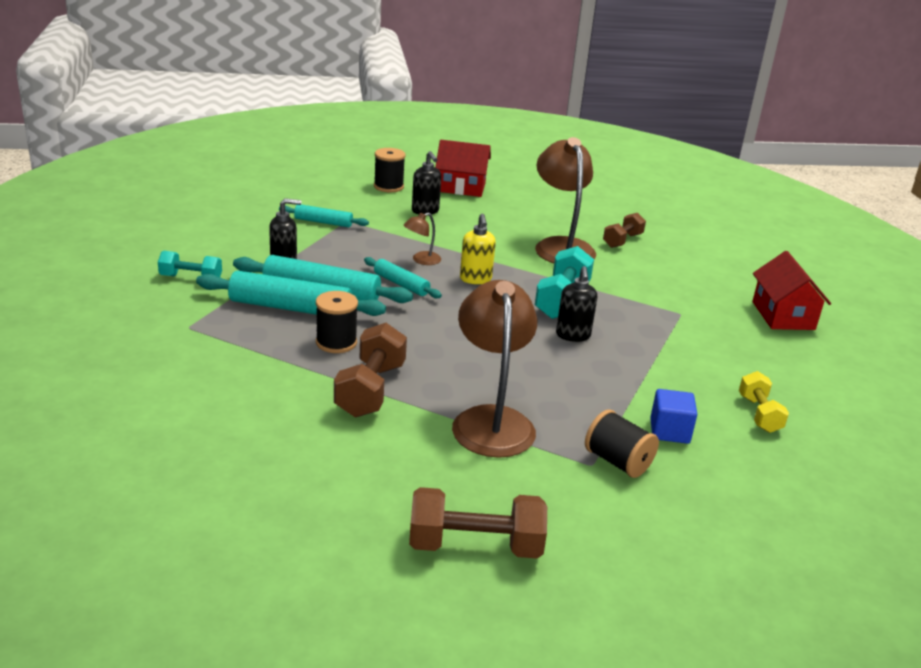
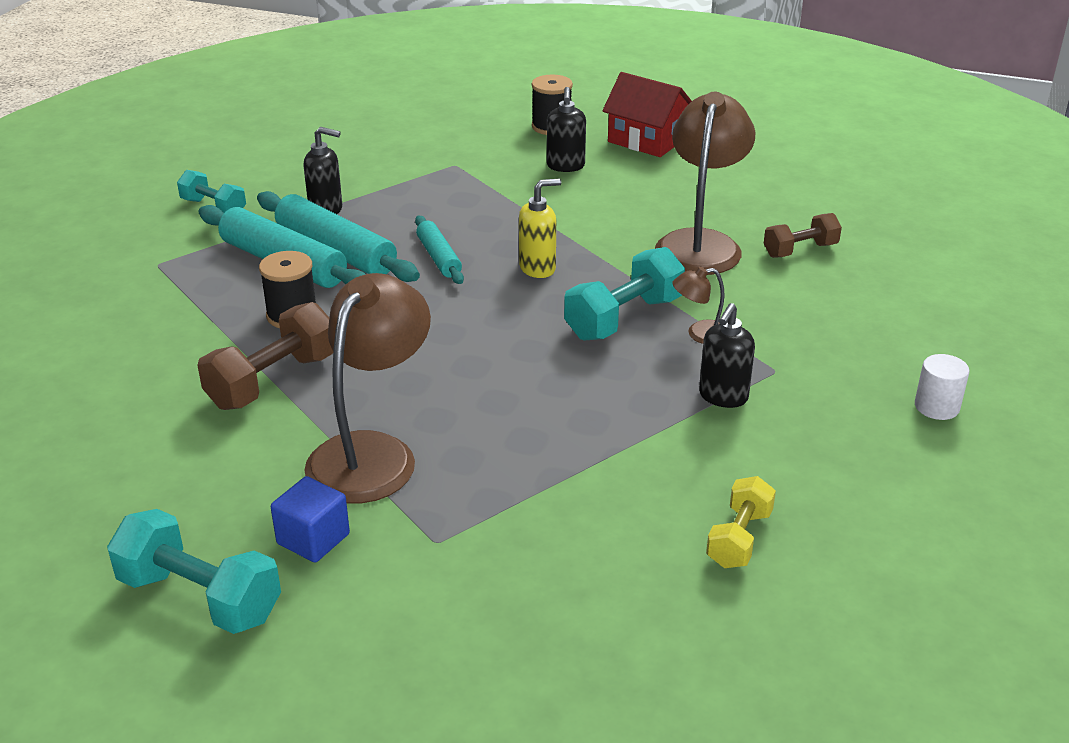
camera: 30 degrees right, 5 degrees up
turquoise rolling pin [279,205,369,227] -> none
brown lamp [403,213,441,265] -> brown lamp moved to [672,267,725,344]
brown dumbbell [409,487,547,559] -> turquoise dumbbell [107,509,281,634]
yellow soap dispenser [460,214,496,284] -> yellow soap dispenser turned 135 degrees counterclockwise [519,179,561,278]
black soap dispenser [556,266,597,342] -> black soap dispenser moved to [699,303,755,408]
black spool [585,409,659,478] -> none
blue cube [650,389,697,444] -> blue cube moved to [271,476,350,563]
red house [752,251,831,330] -> white cylinder [915,354,969,420]

